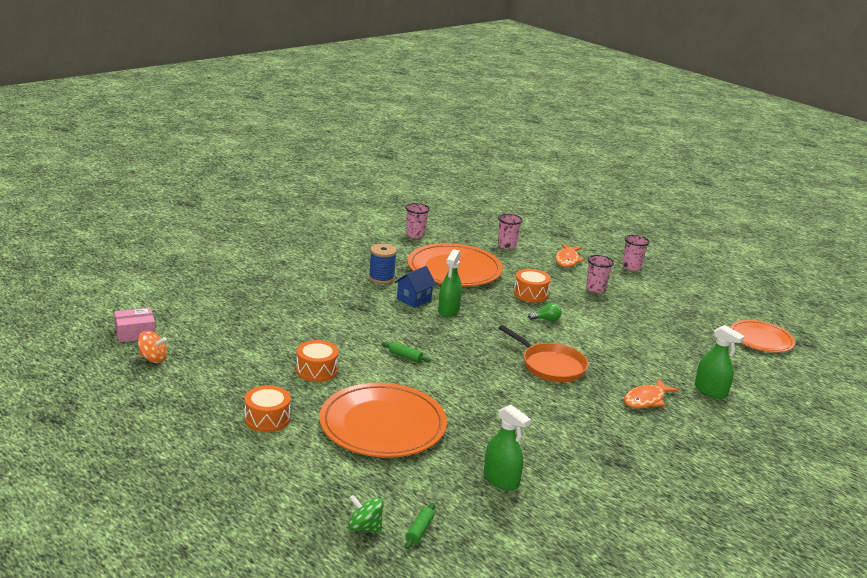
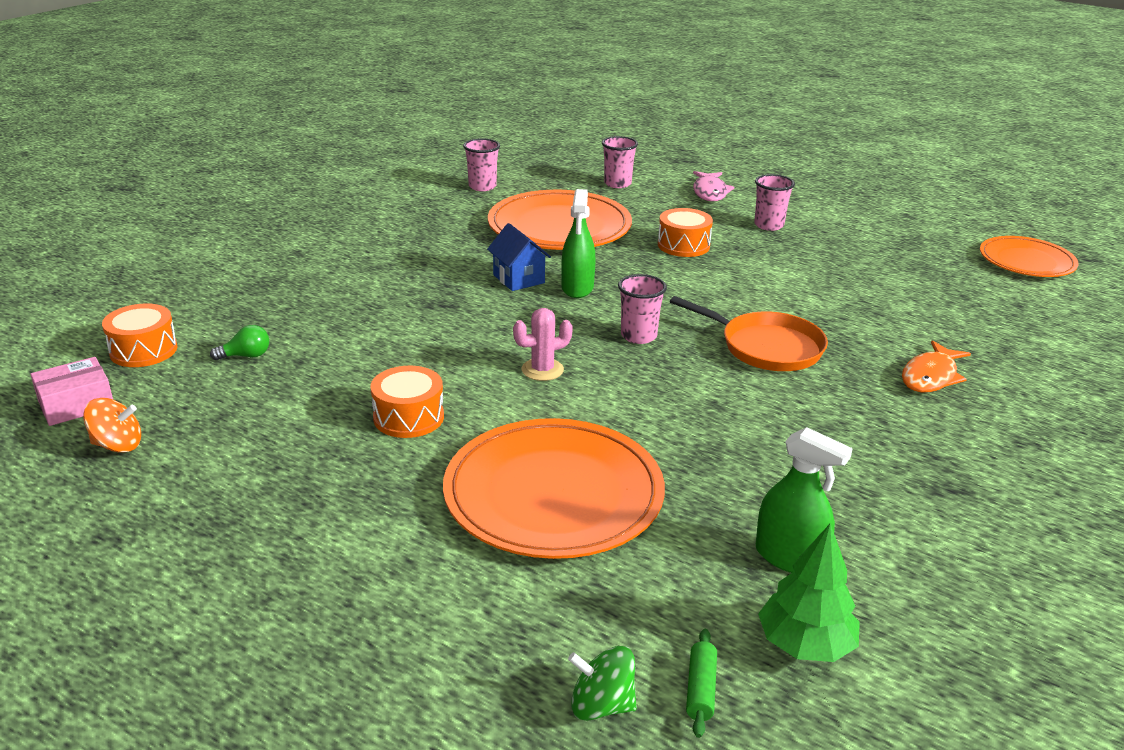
camera: 10 degrees left, 5 degrees up
orange drum [245,385,291,432] -> orange drum moved to [102,303,177,367]
blue spool [369,244,397,284] -> none
green rolling pin [381,342,431,363] -> pink cactus [513,308,573,381]
blue house [394,266,436,308] -> blue house turned 60 degrees counterclockwise [487,223,551,291]
green light bulb [528,303,562,321] -> green light bulb moved to [210,325,269,360]
orange fish [555,244,585,267] -> pink fish [693,171,734,202]
pink cup [623,235,650,271] -> pink cup moved to [618,274,667,344]
green spray bottle [695,325,745,399] -> none
none -> green tree [758,523,860,662]

